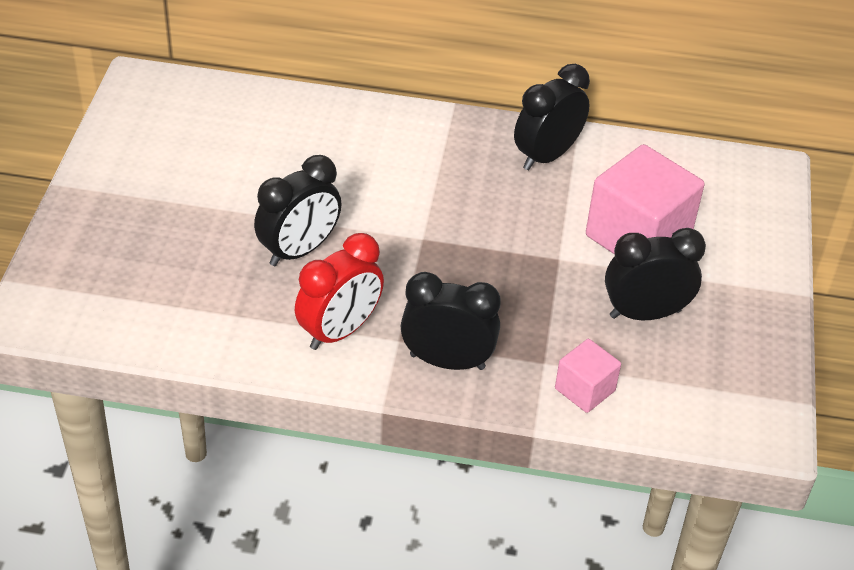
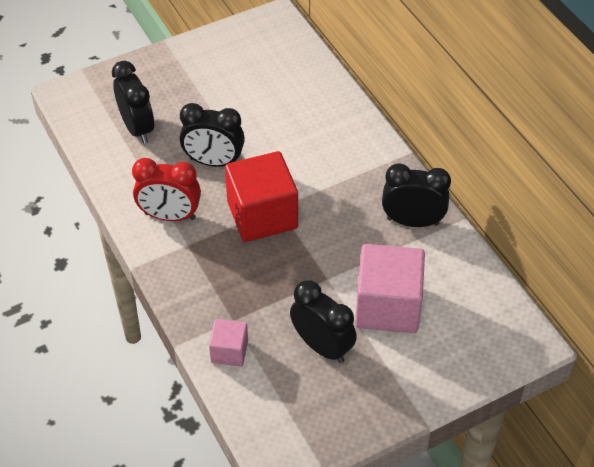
camera: 55 degrees right, 5 degrees up
black clock [401,272,501,370] -> black clock moved to [112,61,154,144]
none -> red cube [225,151,298,242]

